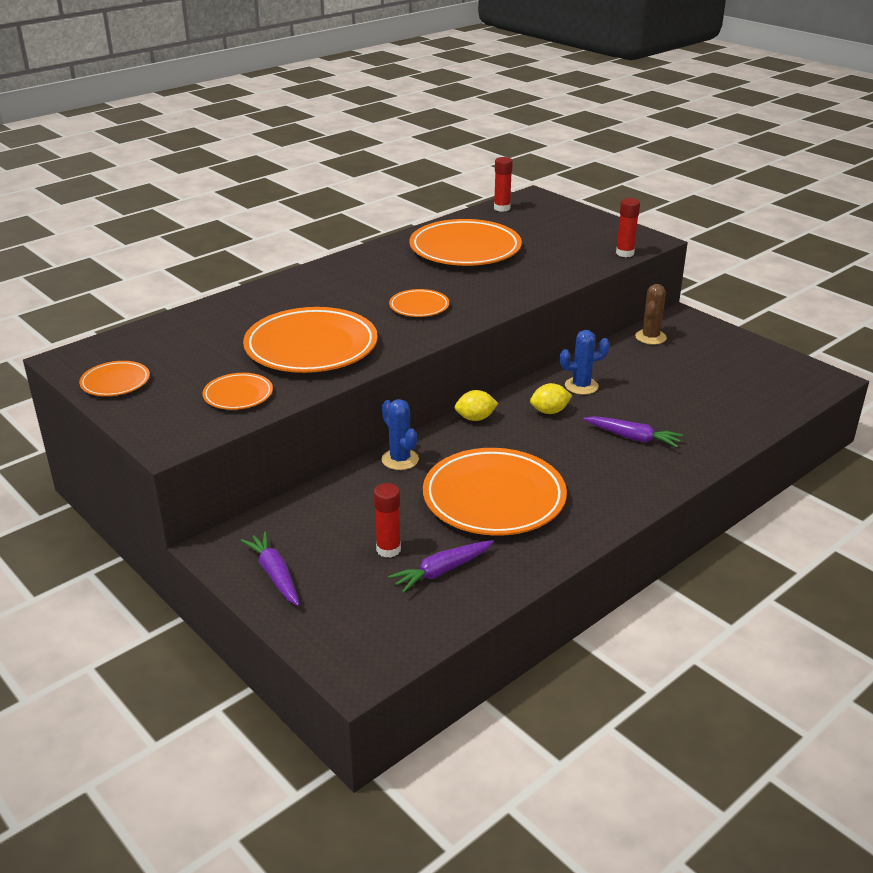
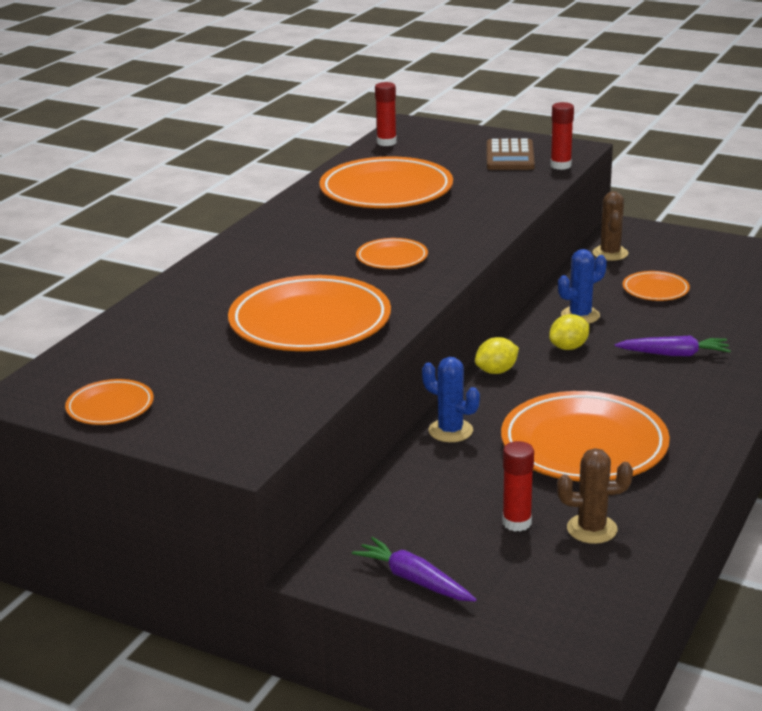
camera: 20 degrees left, 5 degrees down
orange plate [203,373,273,410] -> orange plate moved to [622,271,690,301]
purple carrot [388,540,494,593] -> brown cactus [557,448,633,544]
none -> brown calculator [487,138,535,170]

